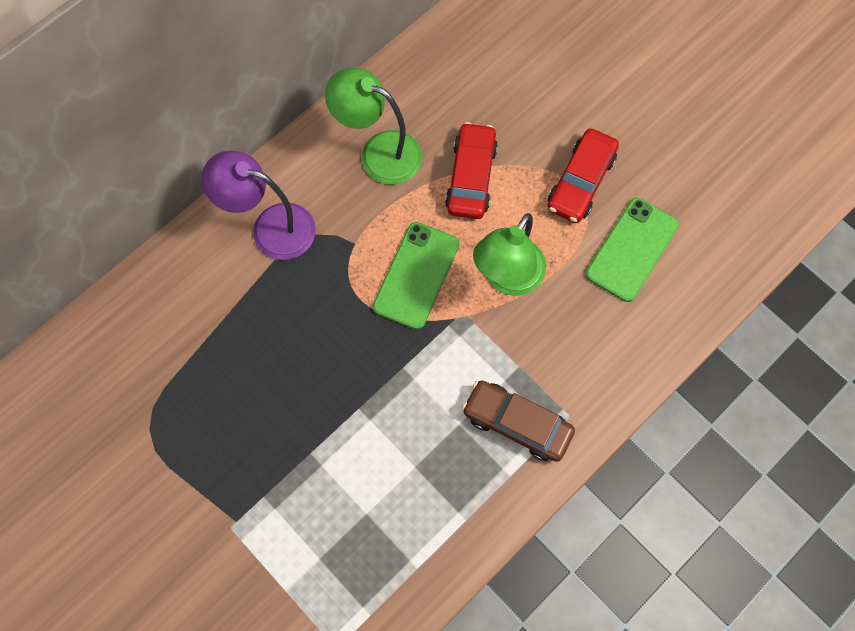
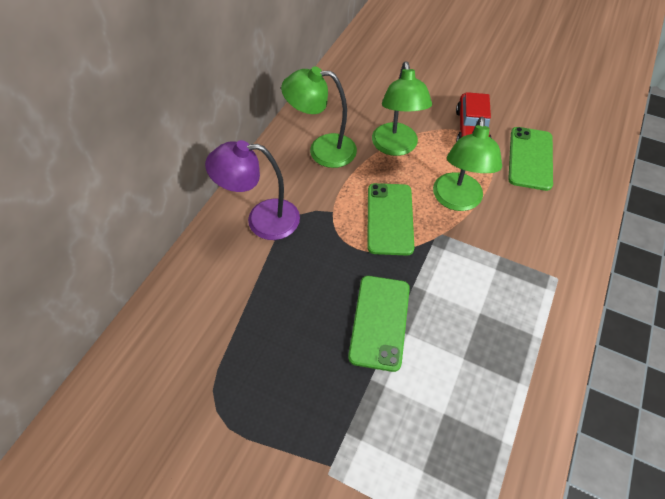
camera: 20 degrees left, 15 degrees down
red car [445,122,498,219] -> green lamp [372,61,432,156]
brown car [462,380,575,462] -> none
none -> green phone [348,276,410,372]

